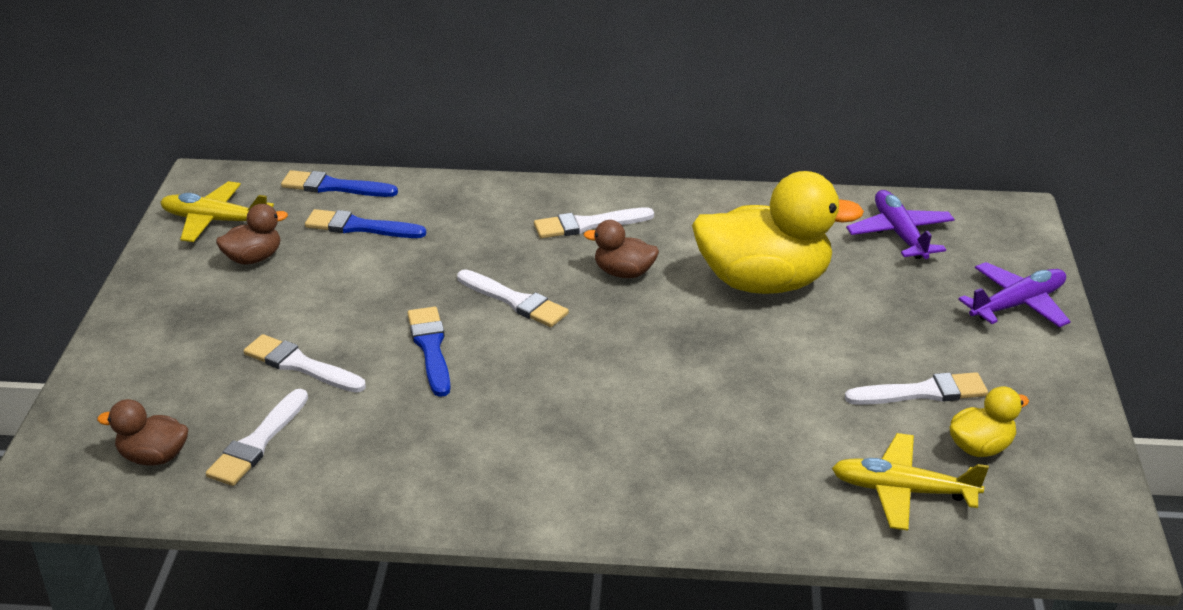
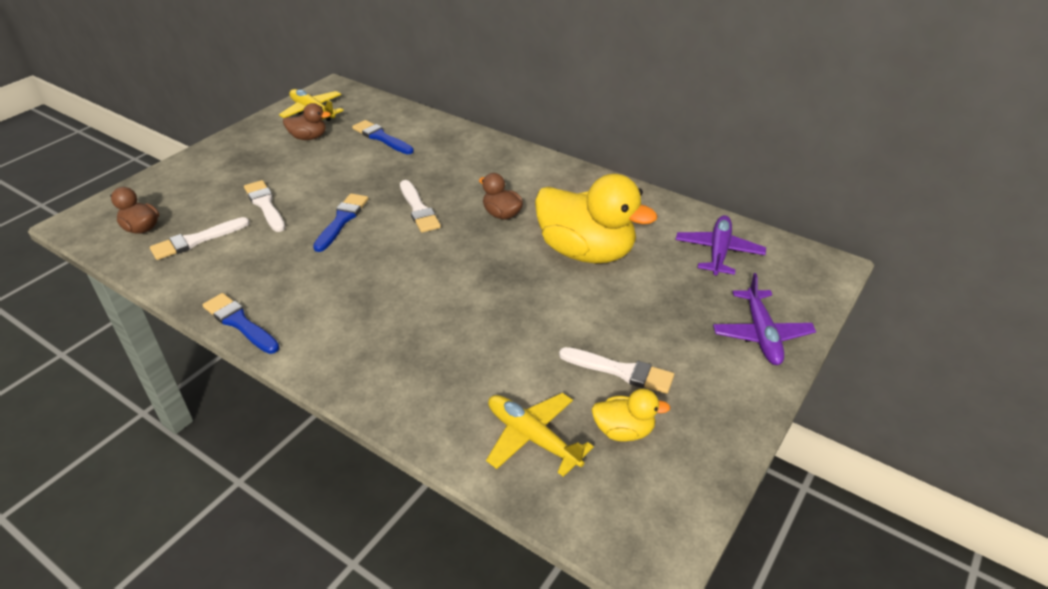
camera: 30 degrees right, 5 degrees up
blue brush [281,170,398,197] -> blue brush moved to [202,293,280,354]
white brush [534,207,654,238] -> none
purple plane [958,262,1071,328] -> purple plane turned 90 degrees clockwise [713,273,816,365]

